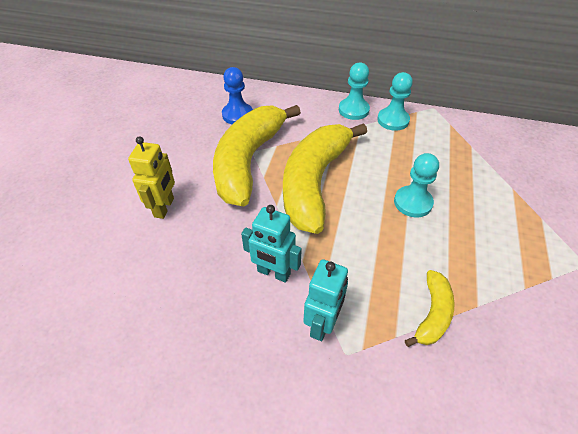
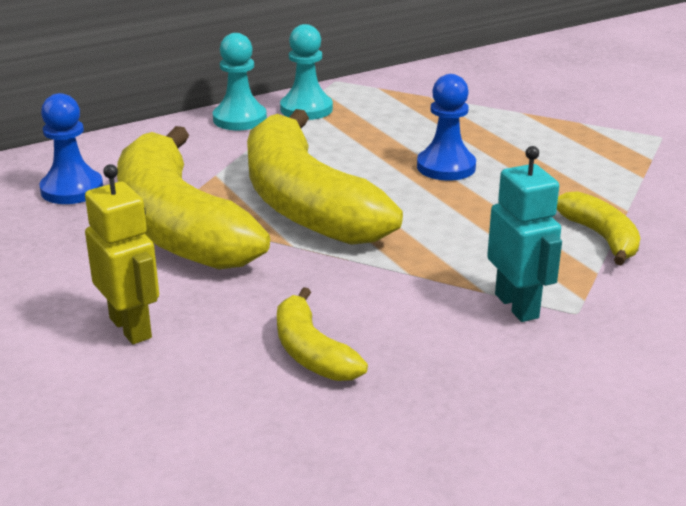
camera: 45 degrees left, 20 degrees down
turquoise robot [241,205,302,283] -> none
turquoise pawn [394,153,439,217] -> blue pawn [417,74,476,181]
none -> yellow banana [277,287,368,381]

